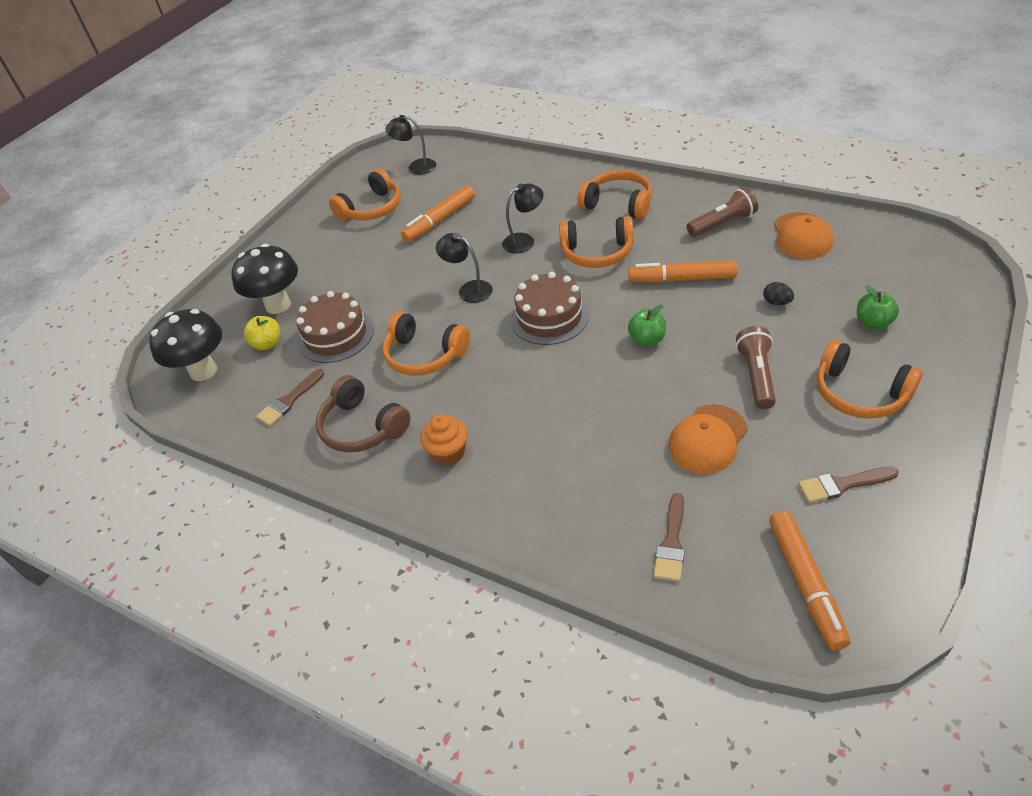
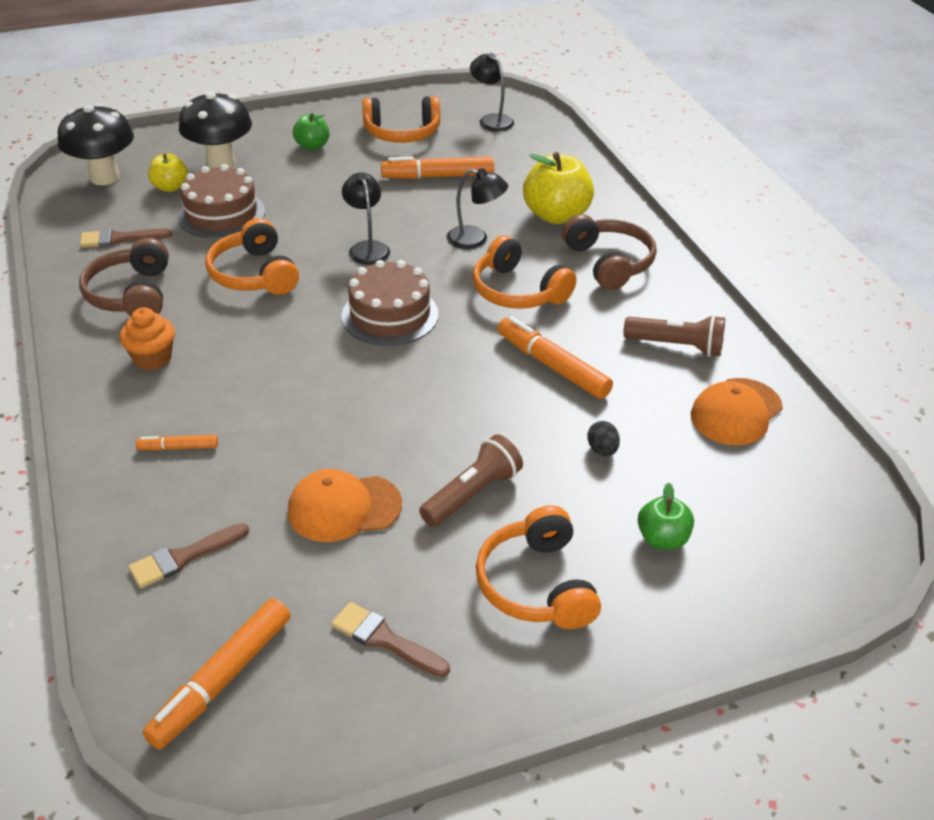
camera: 35 degrees right, 5 degrees down
orange headphones [577,170,652,219] -> brown headphones [562,214,657,290]
green apple [628,305,666,346] -> green apple moved to [293,113,329,150]
none -> orange marker [136,435,218,451]
none -> yellow apple [523,152,594,224]

